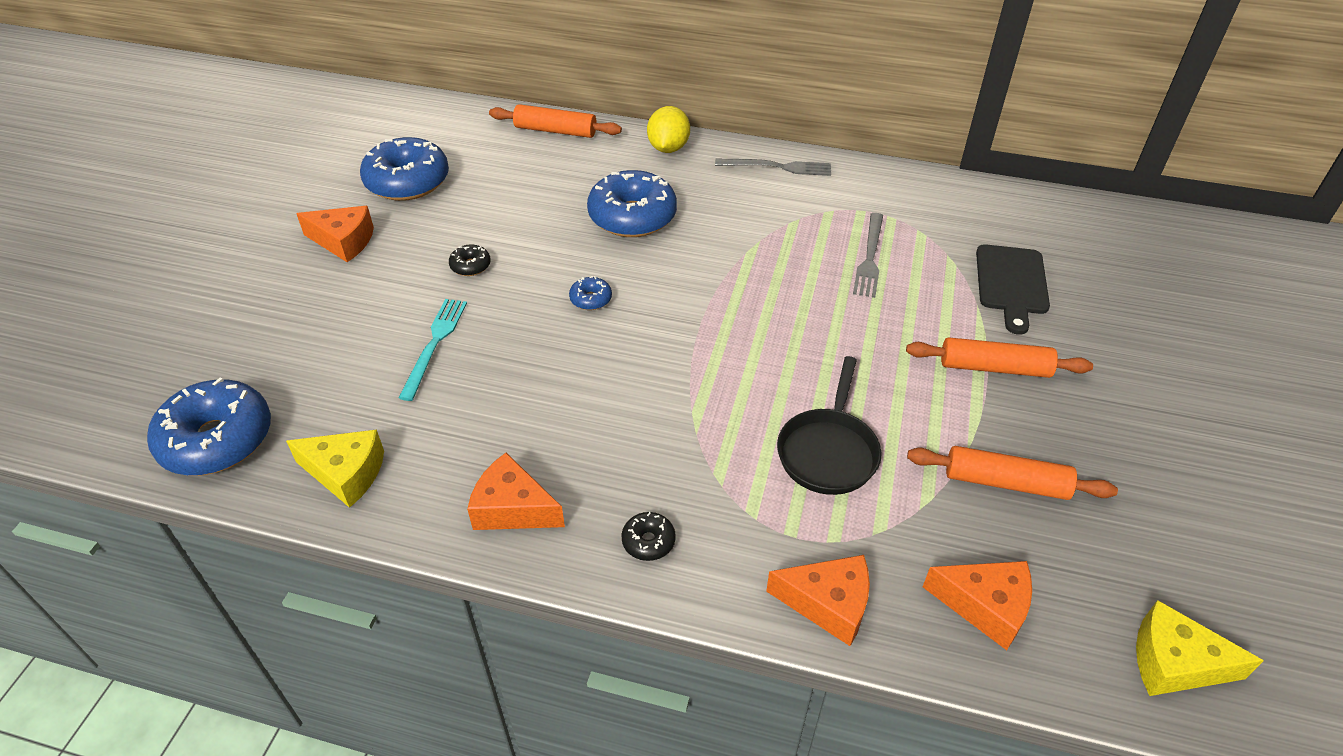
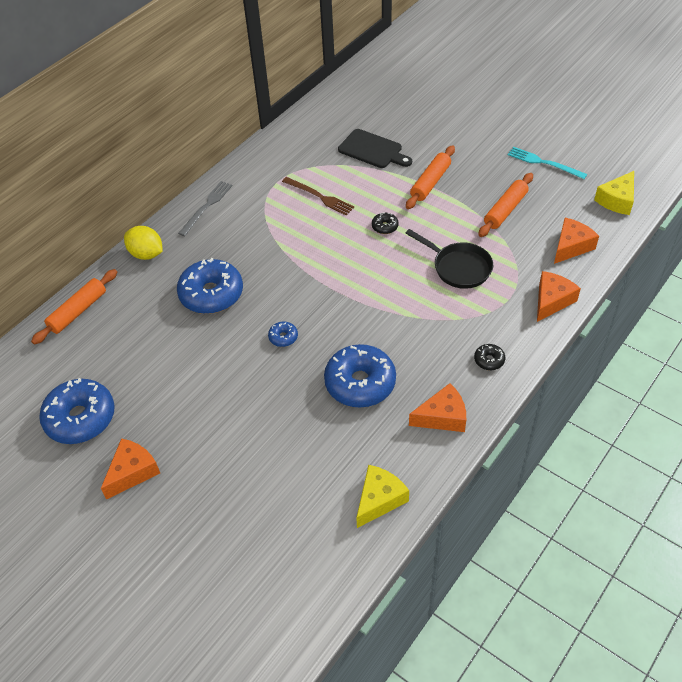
camera: 65 degrees left, 5 degrees up
blue donut [147,377,271,476] -> blue donut moved to [324,344,396,408]
turquoise fork [399,299,467,401] -> turquoise fork moved to [508,147,587,179]
black donut [449,244,491,276] -> black donut moved to [372,212,399,234]
orange cheese [467,453,565,530] -> orange cheese turned 150 degrees counterclockwise [409,383,466,432]
grey fork [853,213,883,298] -> brown fork [282,177,354,215]

